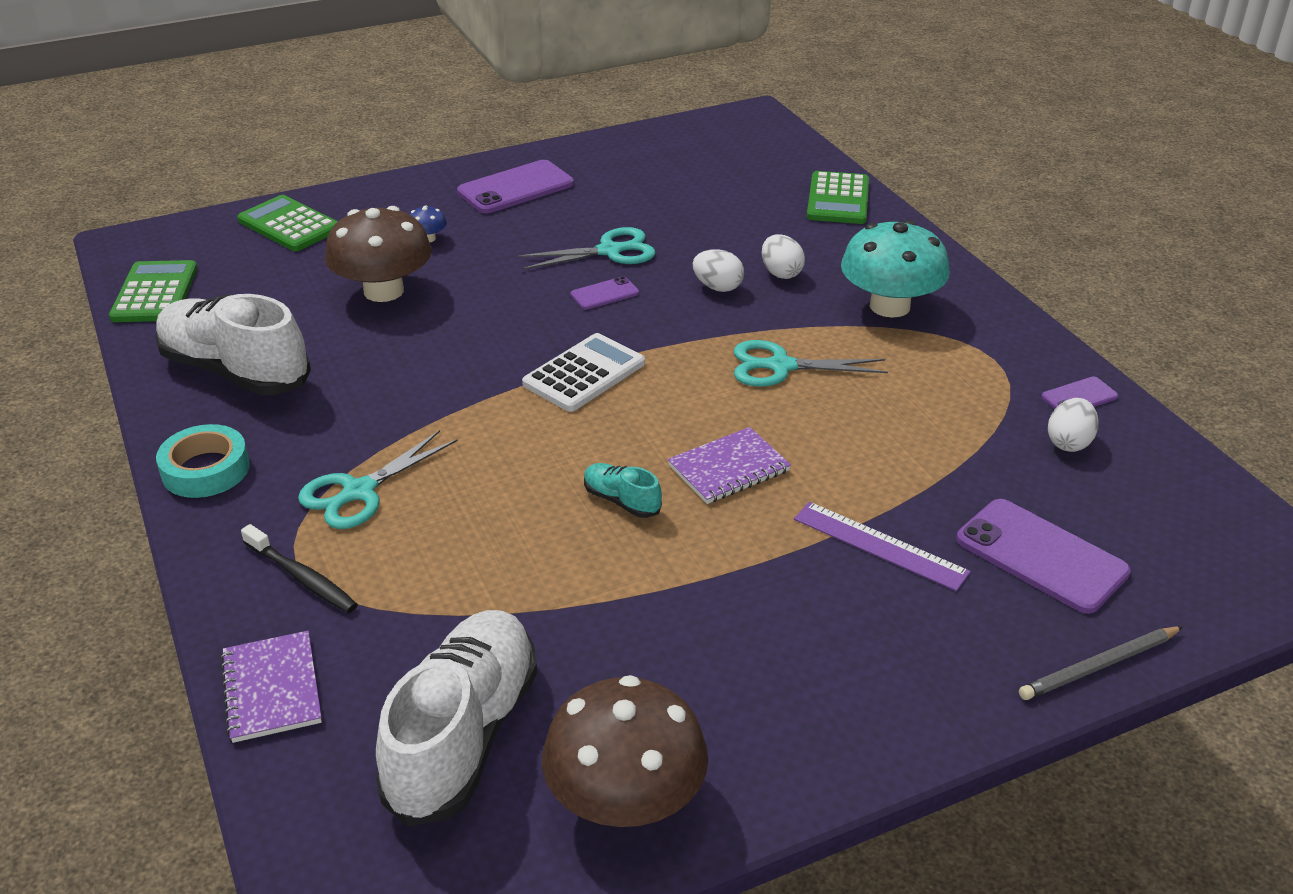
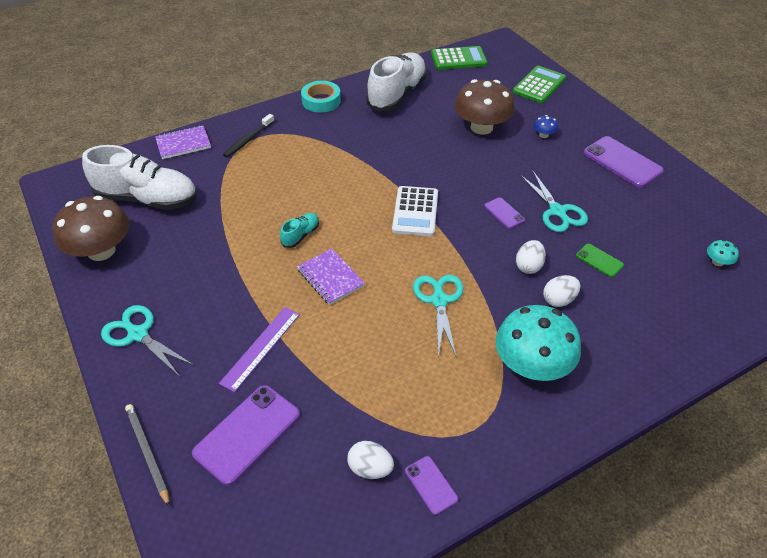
camera: 85 degrees right, 10 degrees up
turquoise scissors [298,430,458,529] -> turquoise scissors moved to [101,305,193,377]
white calculator [522,333,645,412] -> white calculator turned 60 degrees clockwise [392,186,438,236]
green calculator [807,171,869,224] -> none
none -> green phone [576,244,624,277]
none -> turquoise mushroom [707,240,739,266]

